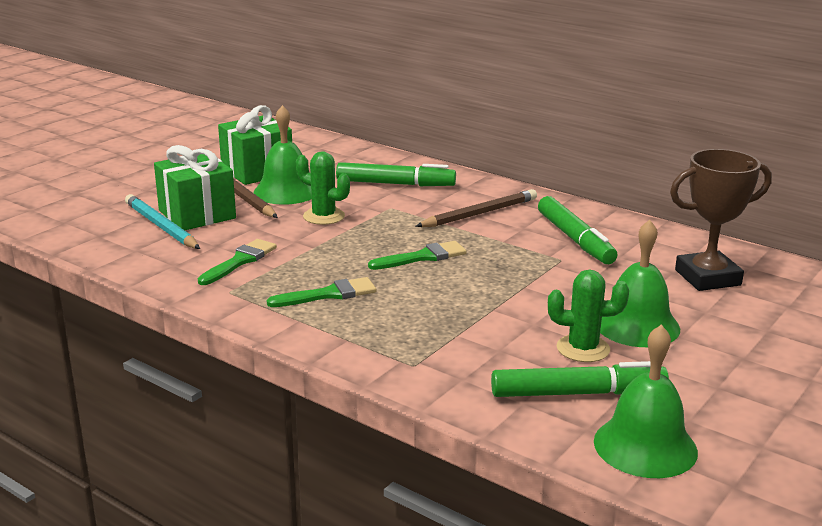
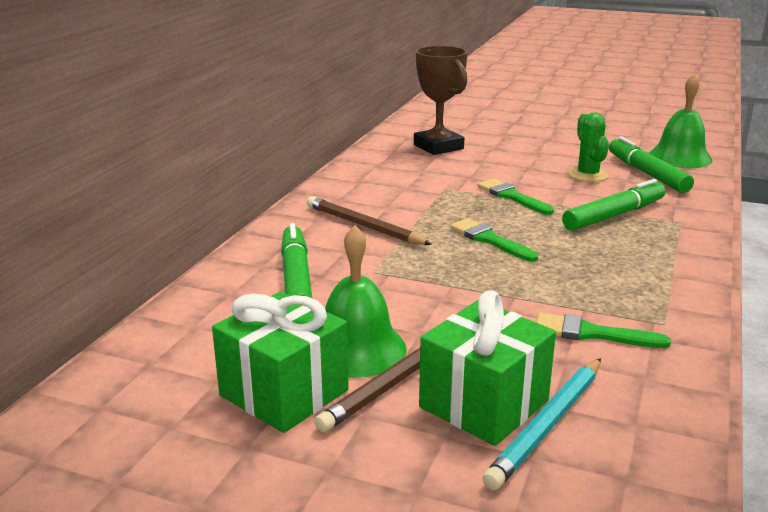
camera: 105 degrees left, 0 degrees up
green brush [267,277,376,307] -> green brush moved to [477,179,554,215]
green cactus [296,151,350,225] -> none
green marker [538,196,618,264] -> green marker moved to [562,179,665,231]
green bell [600,220,680,347] -> none

